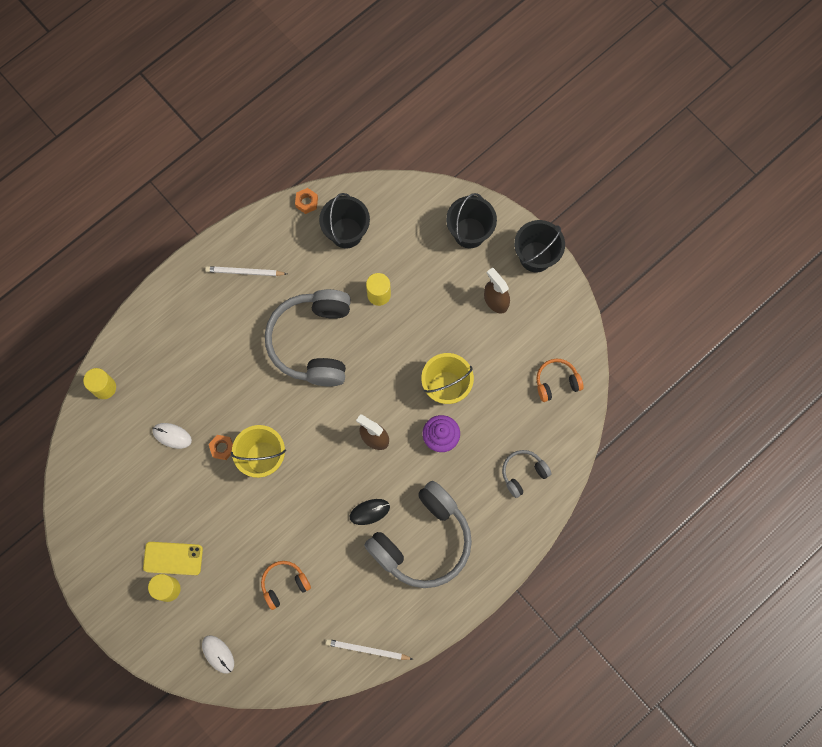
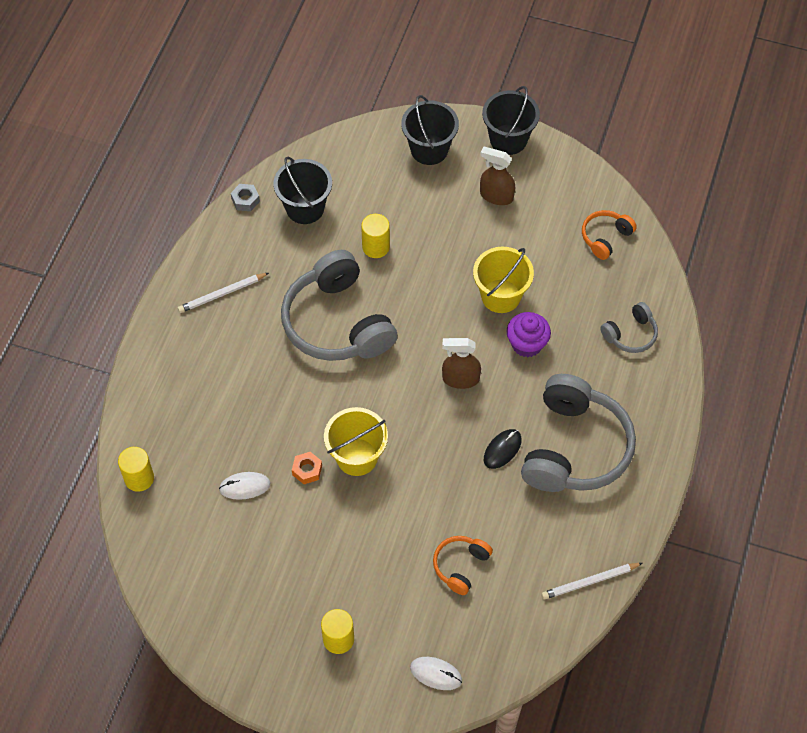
camera: 30 degrees left, 15 degrees down
yellow phone [143,542,203,575] -> none
orange nut [295,188,318,214] -> grey nut [231,184,260,211]
grey headphones [502,450,552,498] -> grey headphones turned 150 degrees counterclockwise [600,302,658,353]

